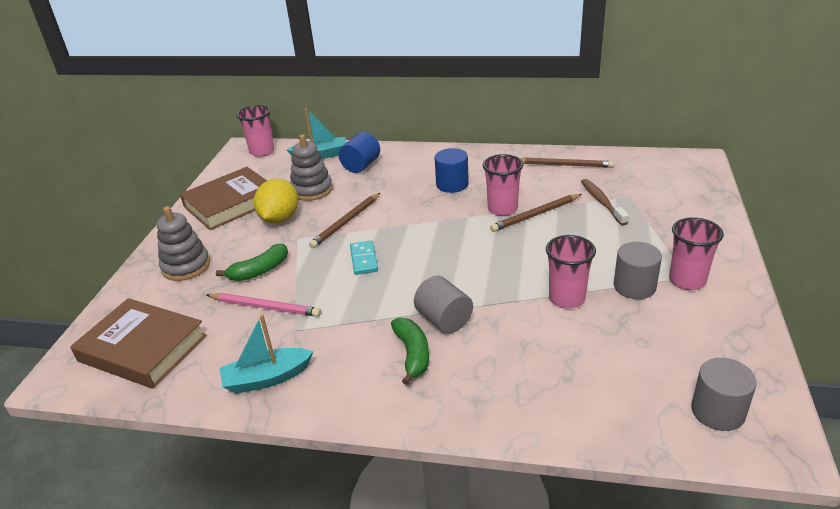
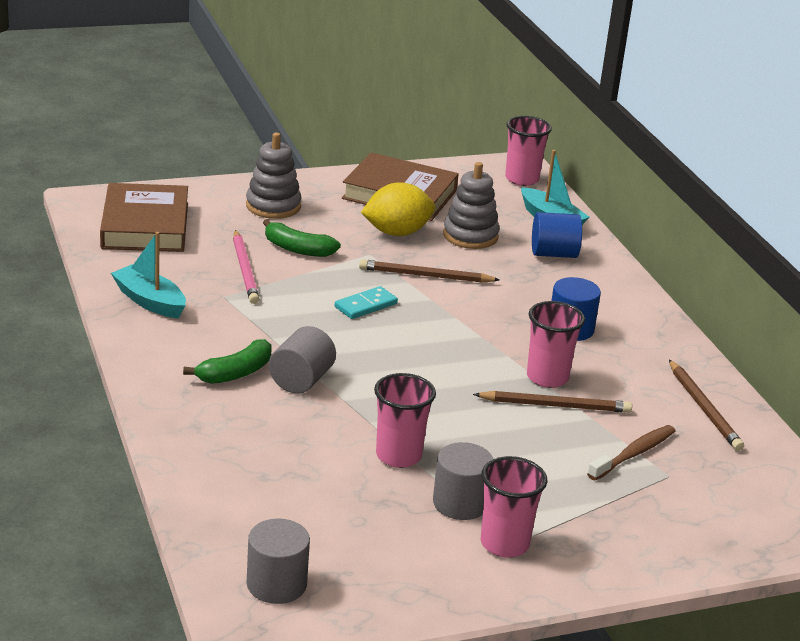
camera: 55 degrees right, 5 degrees down
brown pencil [490,194,582,232] -> brown pencil turned 150 degrees clockwise [473,391,632,413]

